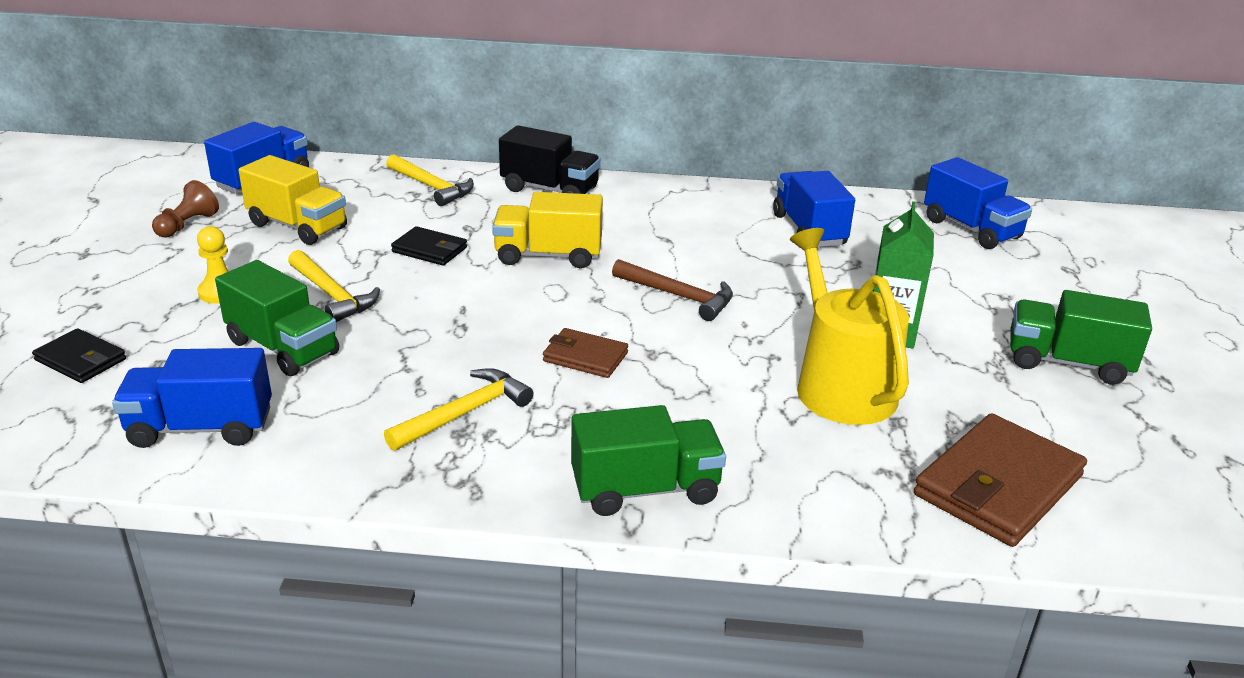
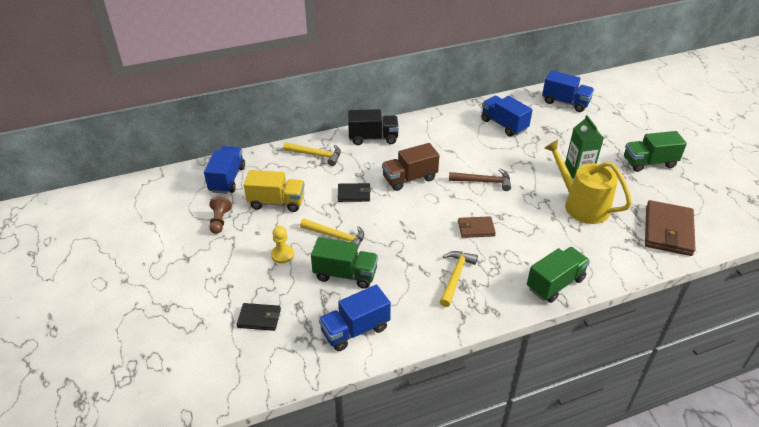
camera: 25 degrees left, 10 degrees up
yellow truck [492,192,603,268] -> brown truck [382,143,440,191]

